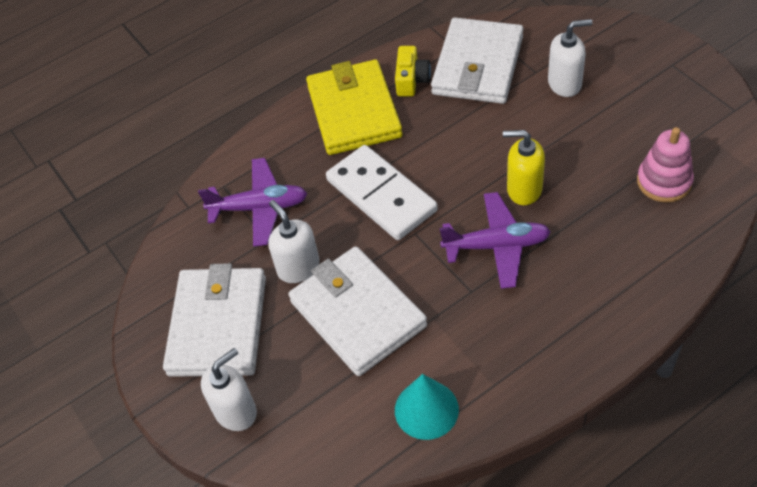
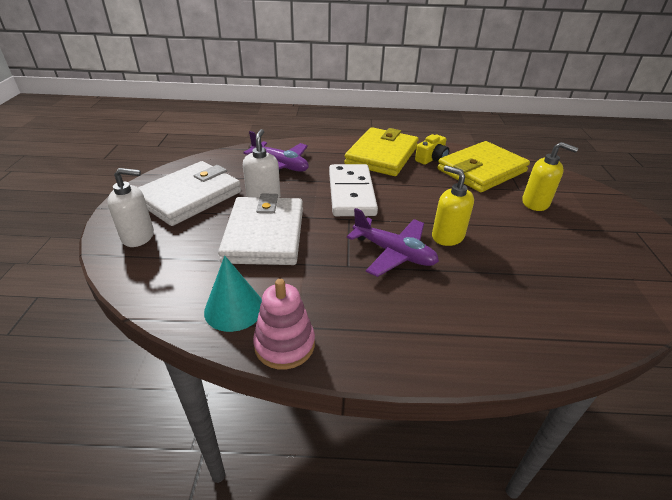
camera: 30 degrees right, 15 degrees down
white wallet [431,18,524,104] -> yellow wallet [437,141,530,192]
white soap dispenser [548,19,592,97] -> yellow soap dispenser [522,142,578,211]
pink stacking toy [637,127,694,203] -> pink stacking toy moved to [253,279,315,370]

